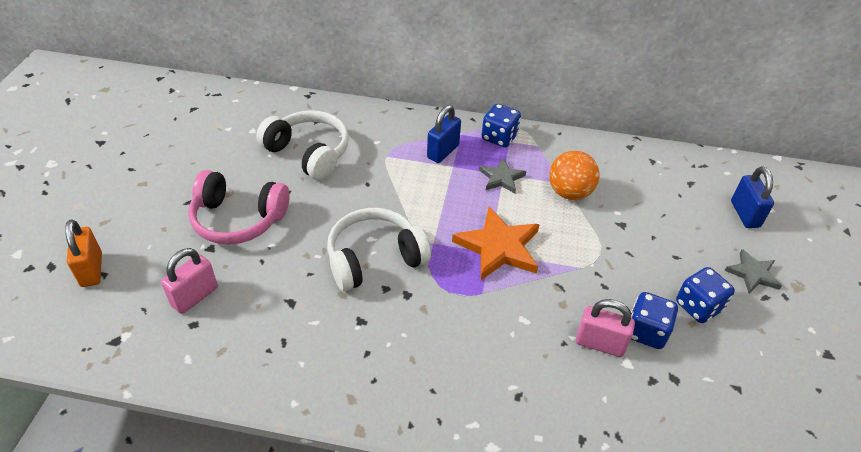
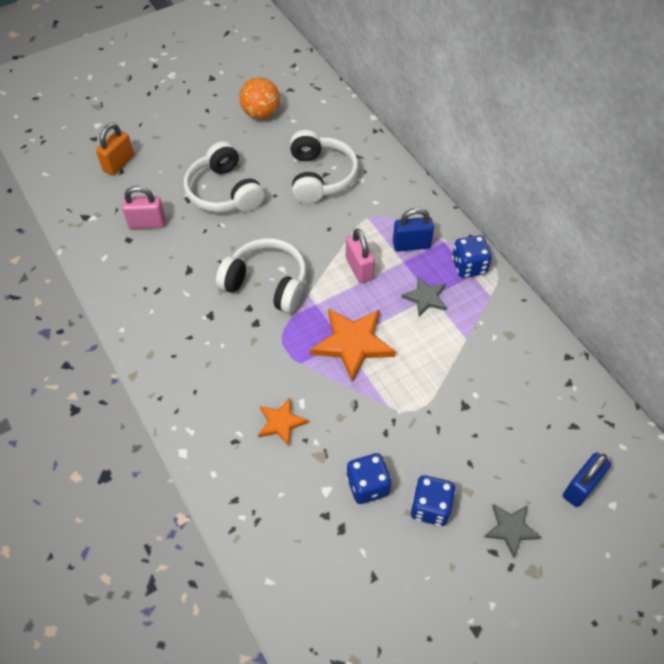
camera: 50 degrees right, 10 degrees up
pink headphones [188,170,289,245] -> white headphones [184,141,265,212]
orange ball [549,151,600,200] -> orange ball moved to [239,77,280,119]
pink padlock [576,299,635,357] -> pink padlock moved to [346,228,375,283]
none -> orange star [258,398,308,446]

